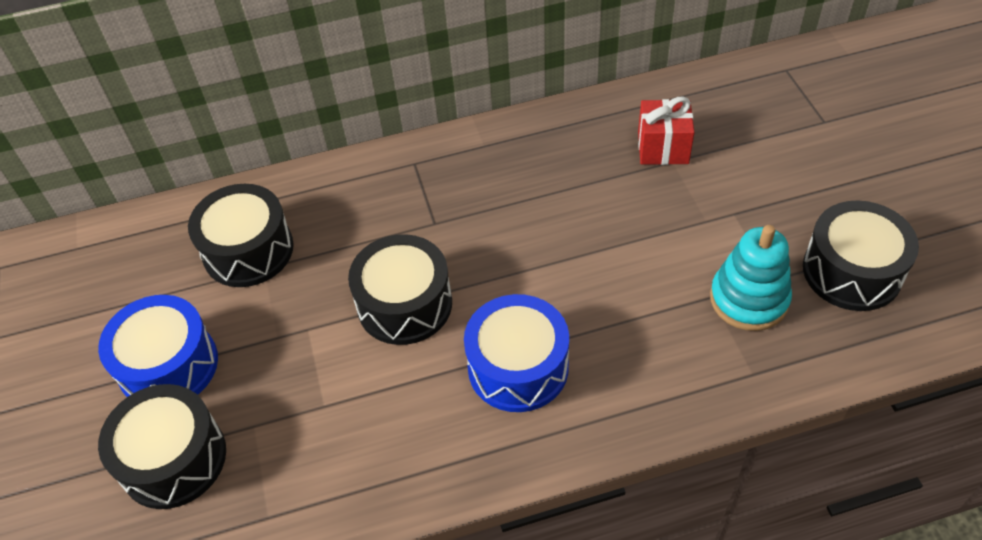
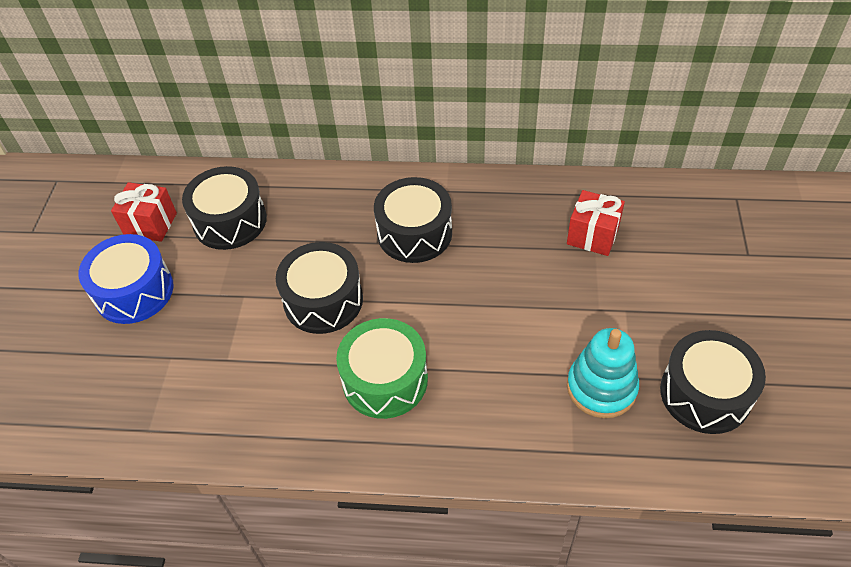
camera: 20 degrees right, 0 degrees up
black drum [98,384,226,509] -> black drum moved to [374,177,452,263]
blue drum [464,294,569,412] -> green drum [336,318,428,419]
none -> red gift [111,182,177,242]

